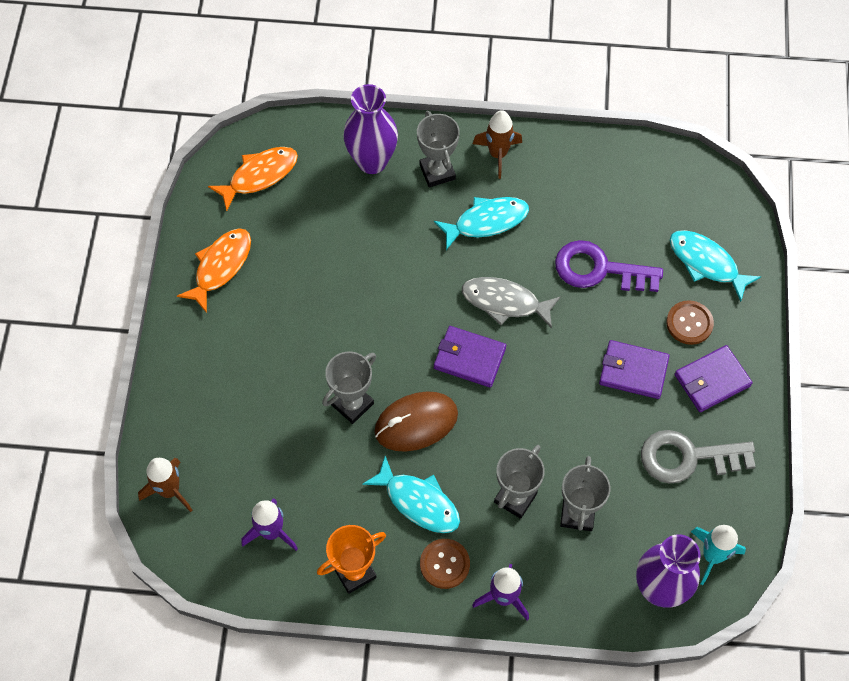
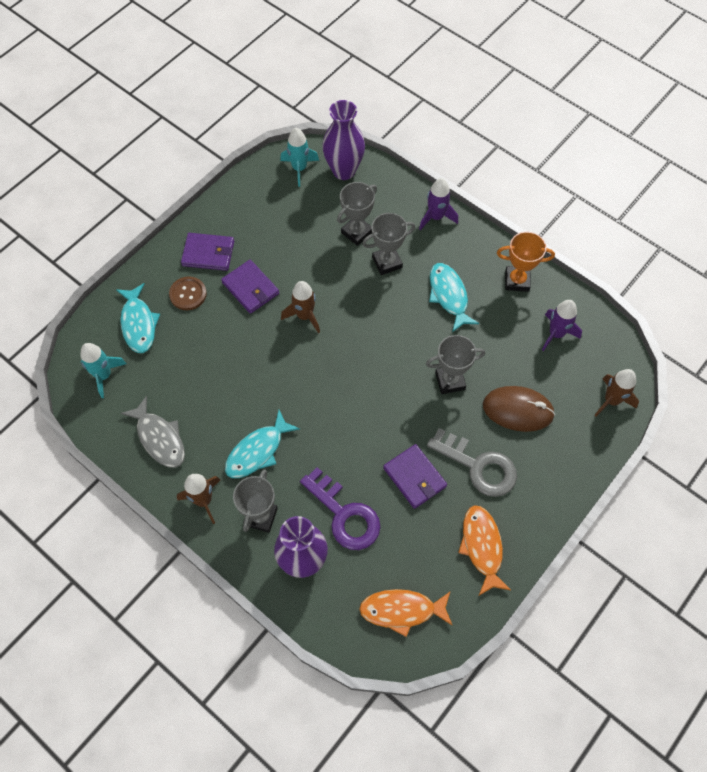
camera: 145 degrees left, 0 degrees up
orange fish [177,228,251,313] -> orange fish turned 105 degrees clockwise [458,505,511,595]
brown mouse [374,391,458,452] -> brown mouse moved to [483,386,555,432]
brown button [420,539,470,589] -> none
turquoise fish [434,197,529,250] -> turquoise fish turned 60 degrees counterclockwise [225,410,300,478]
purple wallet [434,326,506,388] -> purple wallet moved to [383,444,447,509]
grey fish [462,277,561,328] -> grey fish moved to [121,396,185,468]
purple key [555,240,663,292] -> purple key moved to [300,467,380,550]
grey key [641,430,756,484] -> grey key moved to [427,428,517,497]
none -> turquoise rocket [80,343,126,398]
none -> brown rocket [281,281,320,333]

